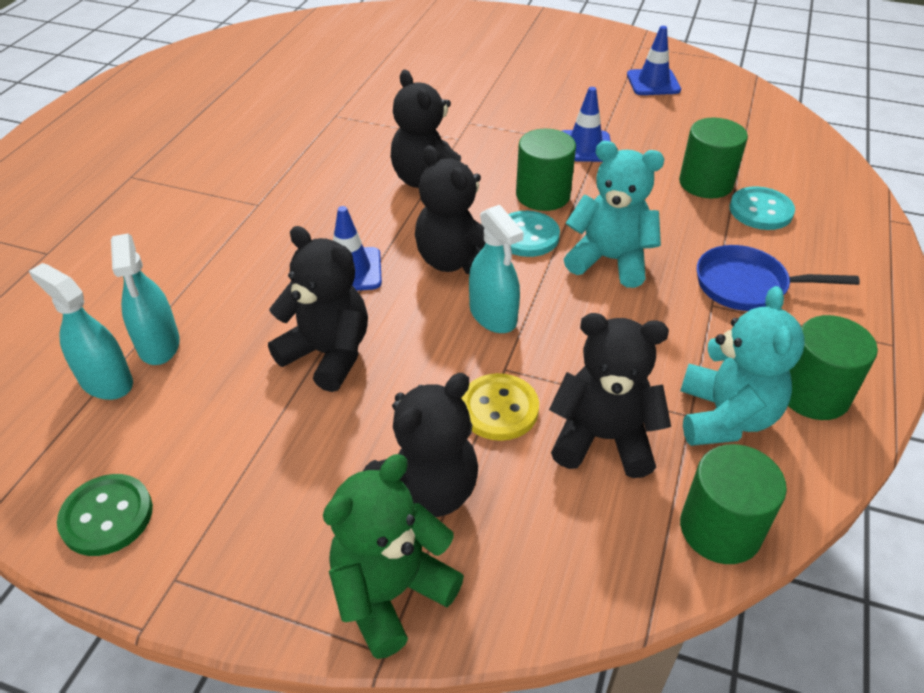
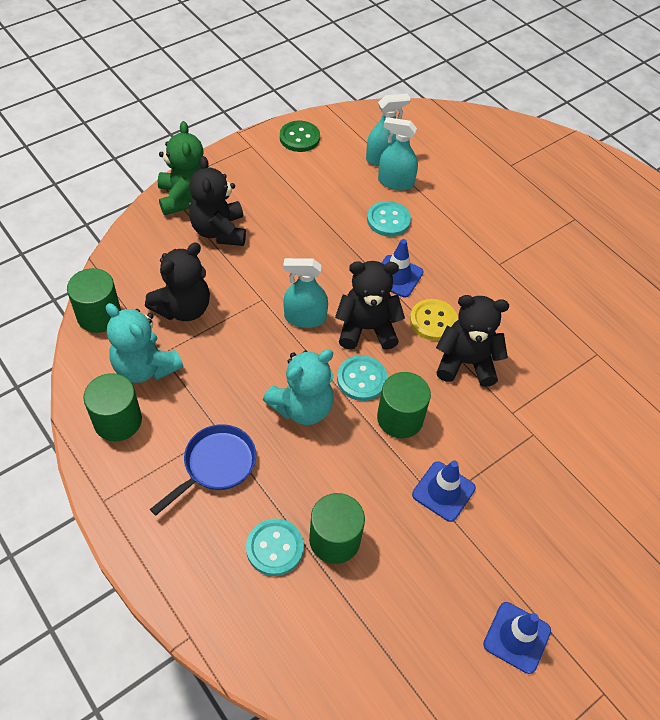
camera: 120 degrees right, 10 degrees up
black teddy bear [268,226,368,392] -> none
yellow button [461,373,539,441] -> yellow button moved to [410,299,458,341]
none -> turquoise button [367,201,411,237]

